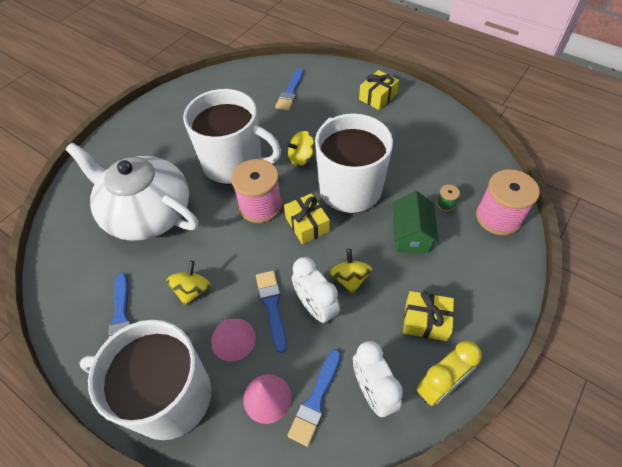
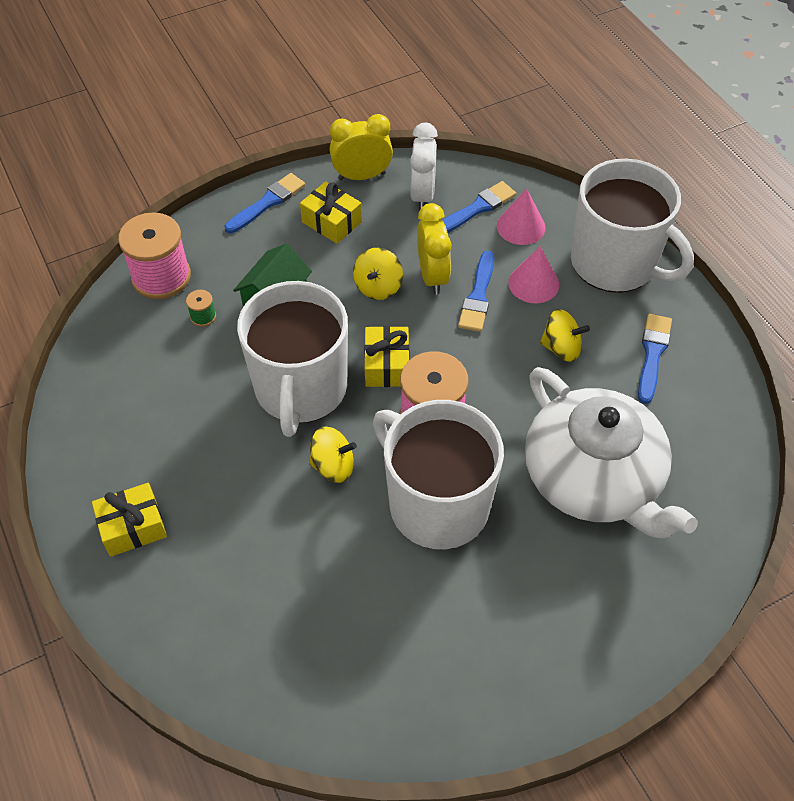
camera: 155 degrees left, 0 degrees up
yellow spinning top [166,261,211,305] -> yellow spinning top turned 120 degrees counterclockwise [540,309,590,362]
blue brush [275,68,304,111] -> blue brush moved to [225,173,305,233]
white clock [292,257,340,324] -> yellow clock [417,203,451,295]

